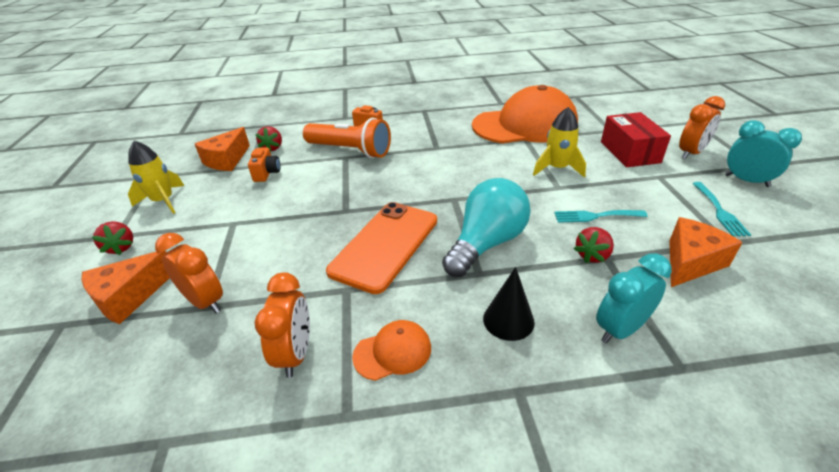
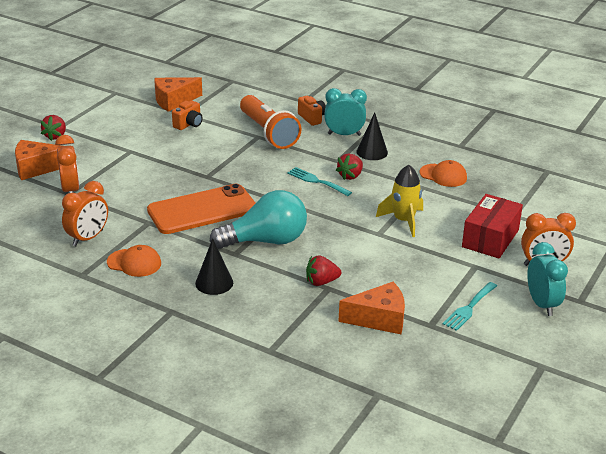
camera: 35 degrees right, 5 degrees down
yellow rocket [128,140,184,214] -> none
red strawberry [255,126,282,152] -> red strawberry moved to [336,153,363,180]
orange cap [472,85,578,143] -> orange cap [420,160,467,187], size x0.41
turquoise fork [554,210,648,223] -> turquoise fork moved to [287,167,352,196]
turquoise clock [596,253,672,344] -> turquoise clock moved to [324,88,367,136]
none -> black cone [357,112,388,160]

